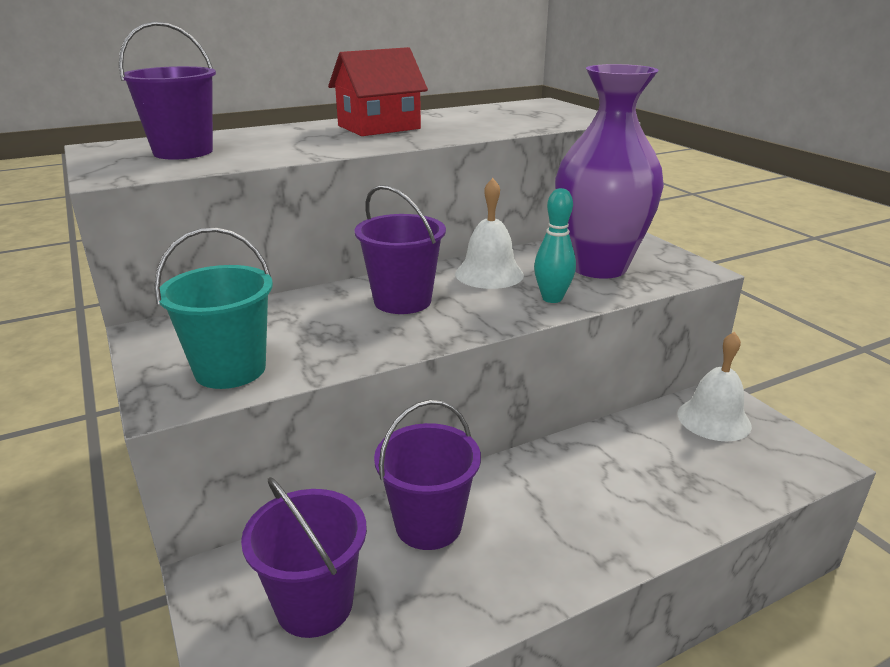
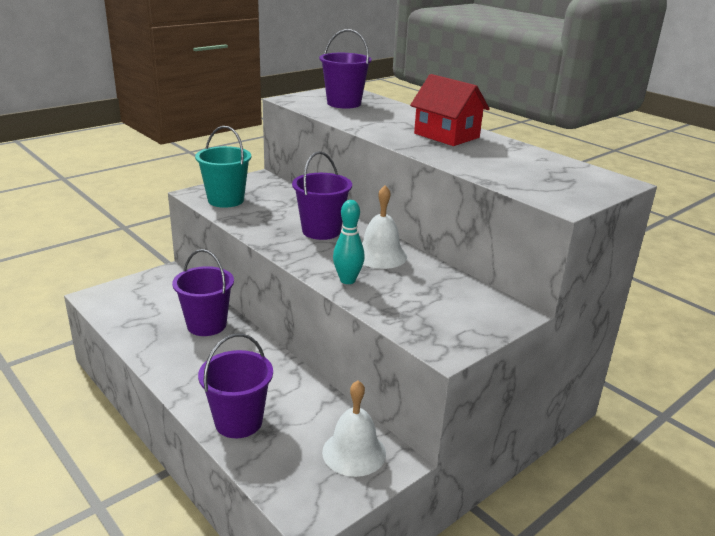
camera: 75 degrees right, 0 degrees up
purple bucket [241,477,367,638] -> purple bucket moved to [198,333,273,438]
purple vase [555,64,664,279] -> none

